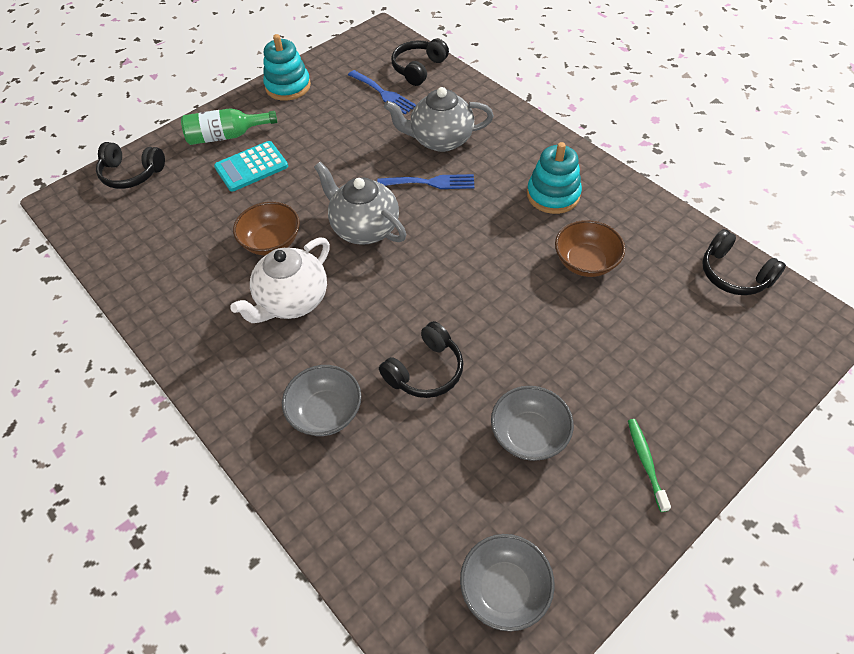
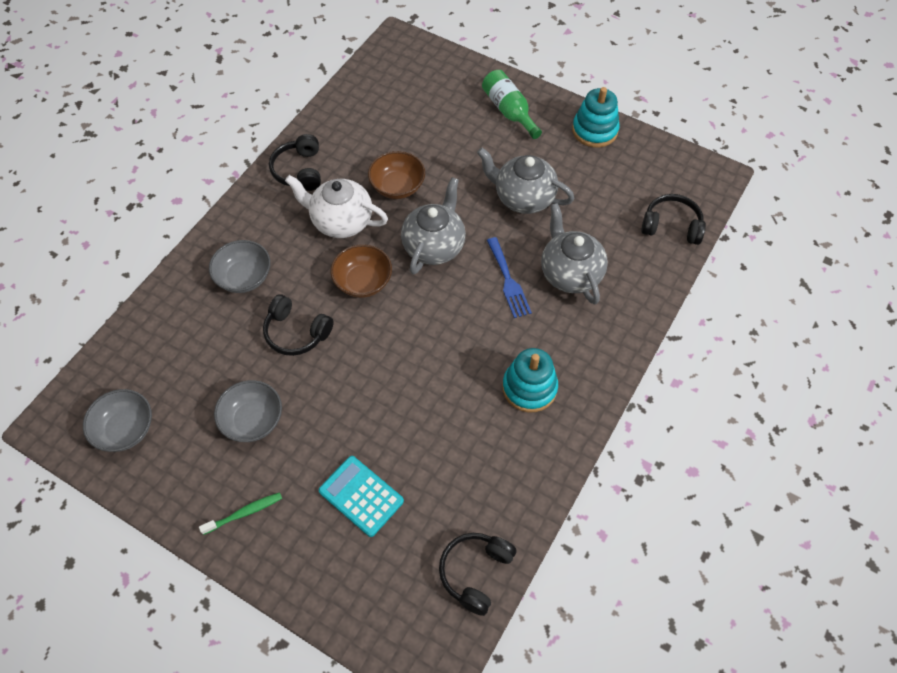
camera: 70 degrees right, 5 degrees up
black headphones [96,142,165,189] -> black headphones moved to [269,134,321,191]
turquoise calculator [214,141,288,192] -> turquoise calculator moved to [319,456,404,537]
blue fork [348,70,416,114] -> none
brown bowl [555,220,625,277] -> brown bowl moved to [331,244,392,298]
none -> grey teapot [477,148,574,214]

